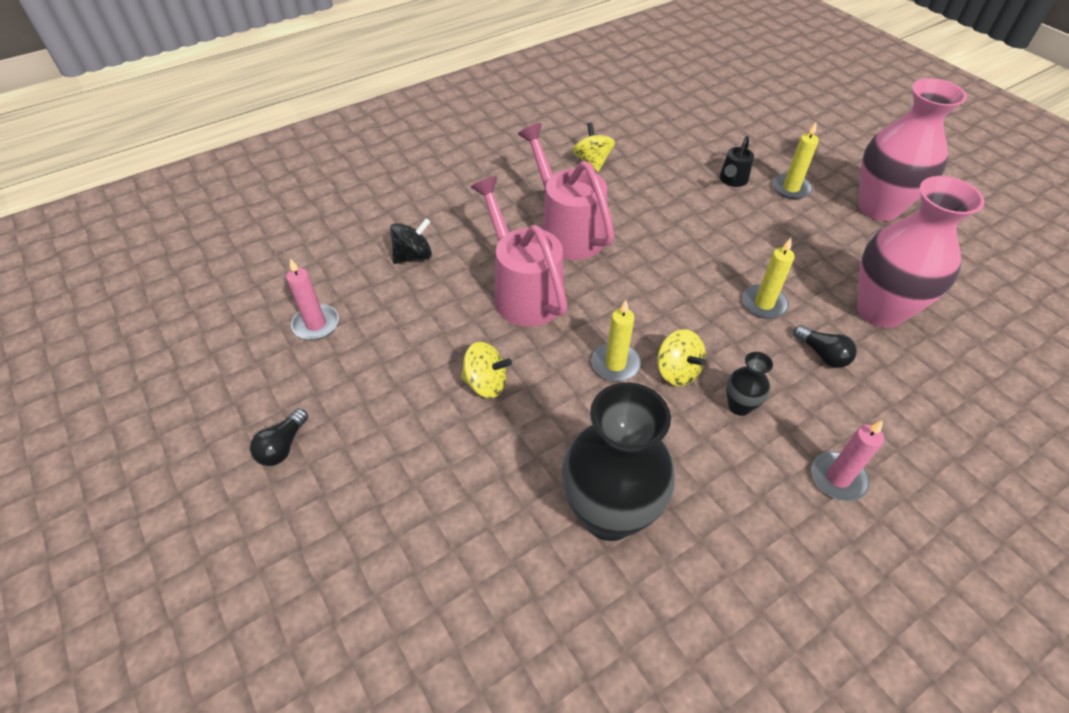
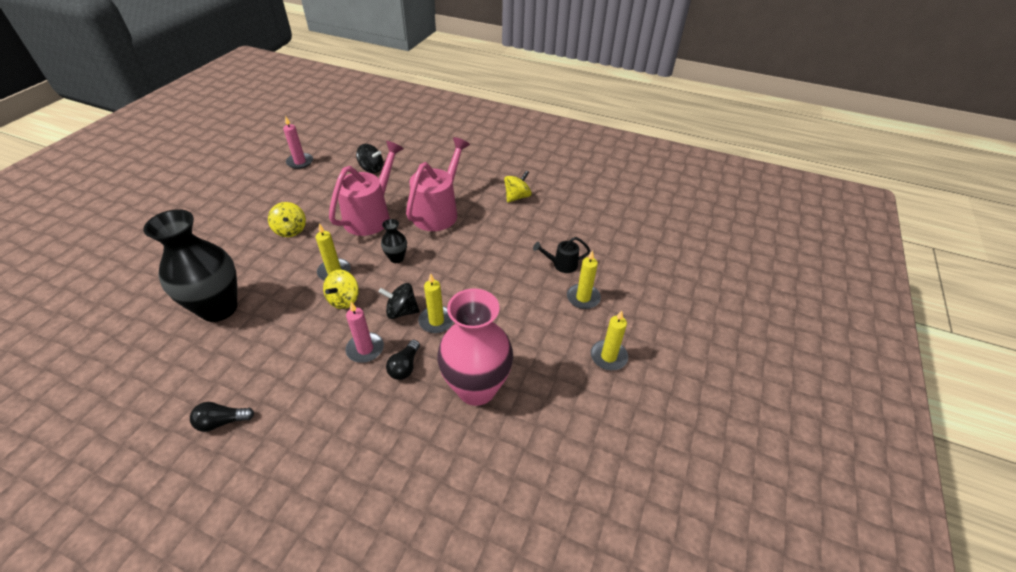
camera: 55 degrees right, 5 degrees down
black light bulb [250,408,308,466] -> black light bulb moved to [190,402,254,432]
black vase [726,352,773,416] -> black vase moved to [381,219,407,263]
pink candle [811,420,884,501] -> pink candle moved to [346,302,384,363]
pink vase [859,78,967,221] -> yellow candle [591,310,628,370]
none -> black spinning top [378,283,420,319]

